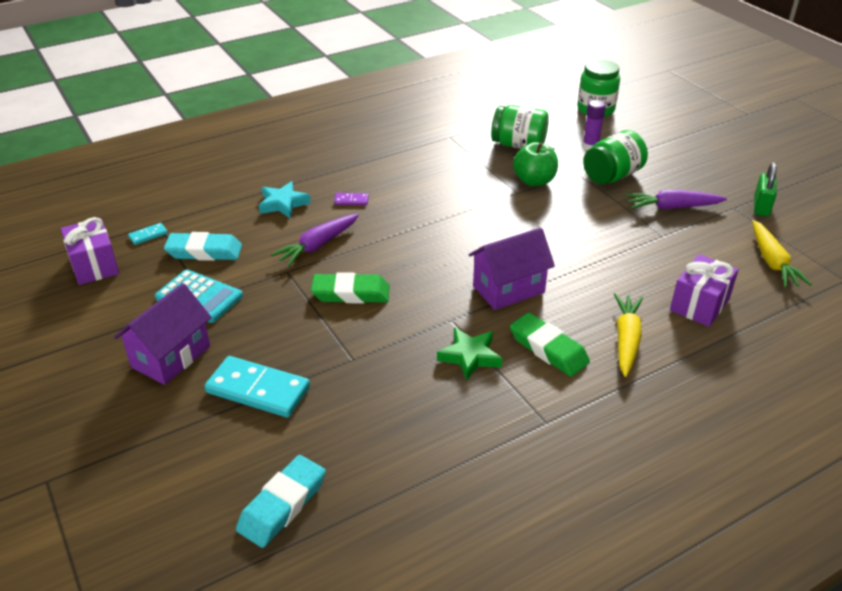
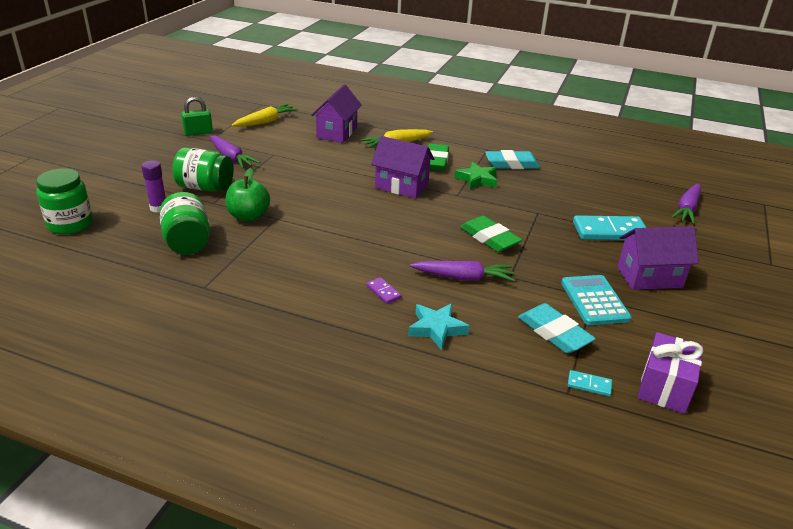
camera: 130 degrees left, 5 degrees down
turquoise domino [204,356,310,418] -> turquoise domino turned 75 degrees counterclockwise [573,215,646,240]
turquoise eraser [236,455,326,548] -> turquoise eraser moved to [485,150,540,169]
purple gift [670,254,739,327] -> purple house [311,85,362,143]
none -> purple carrot [671,183,701,224]

